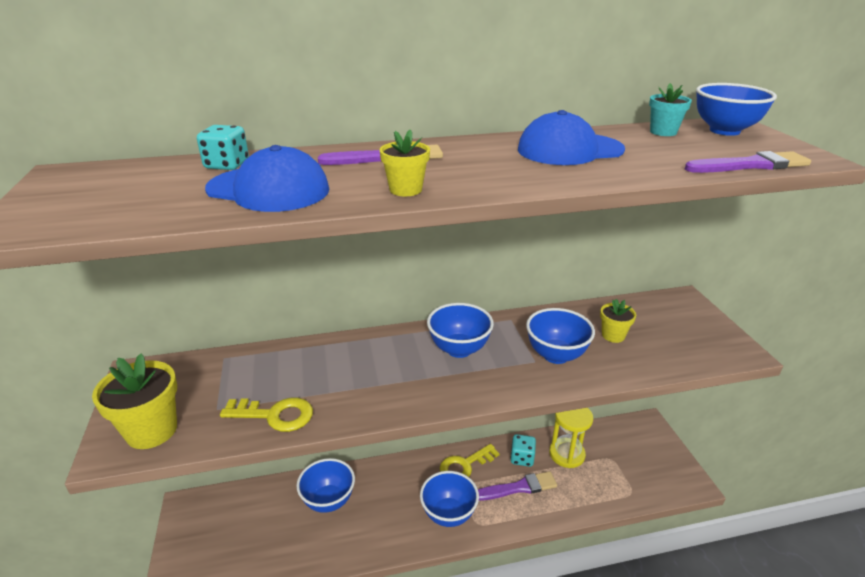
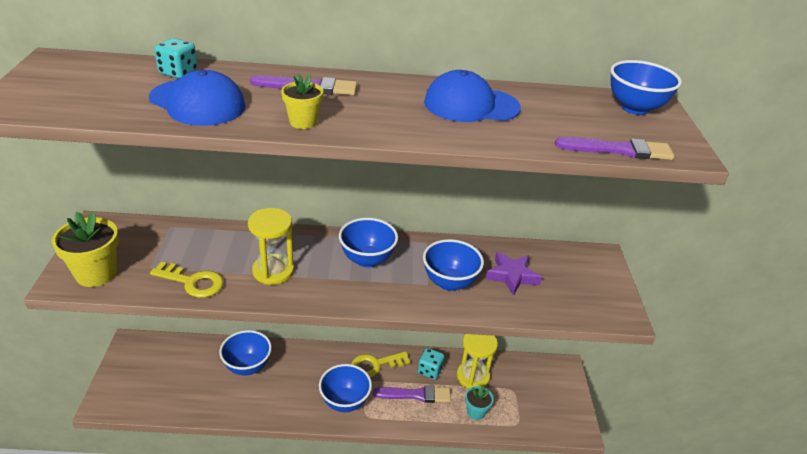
camera: 10 degrees right, 5 degrees up
yellow flower pot [600,299,636,343] -> purple star [485,252,542,296]
turquoise flower pot [649,83,692,136] -> turquoise flower pot moved to [465,386,494,420]
none -> yellow hourglass [248,208,294,285]

